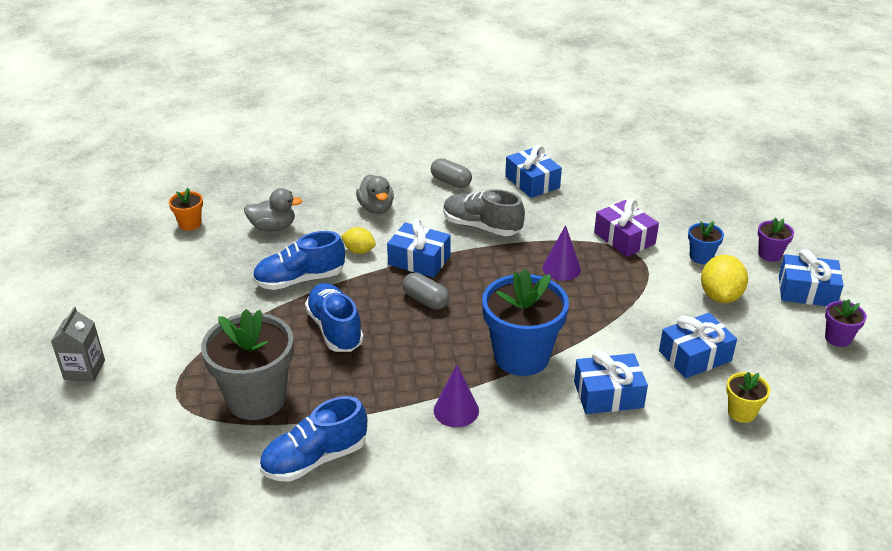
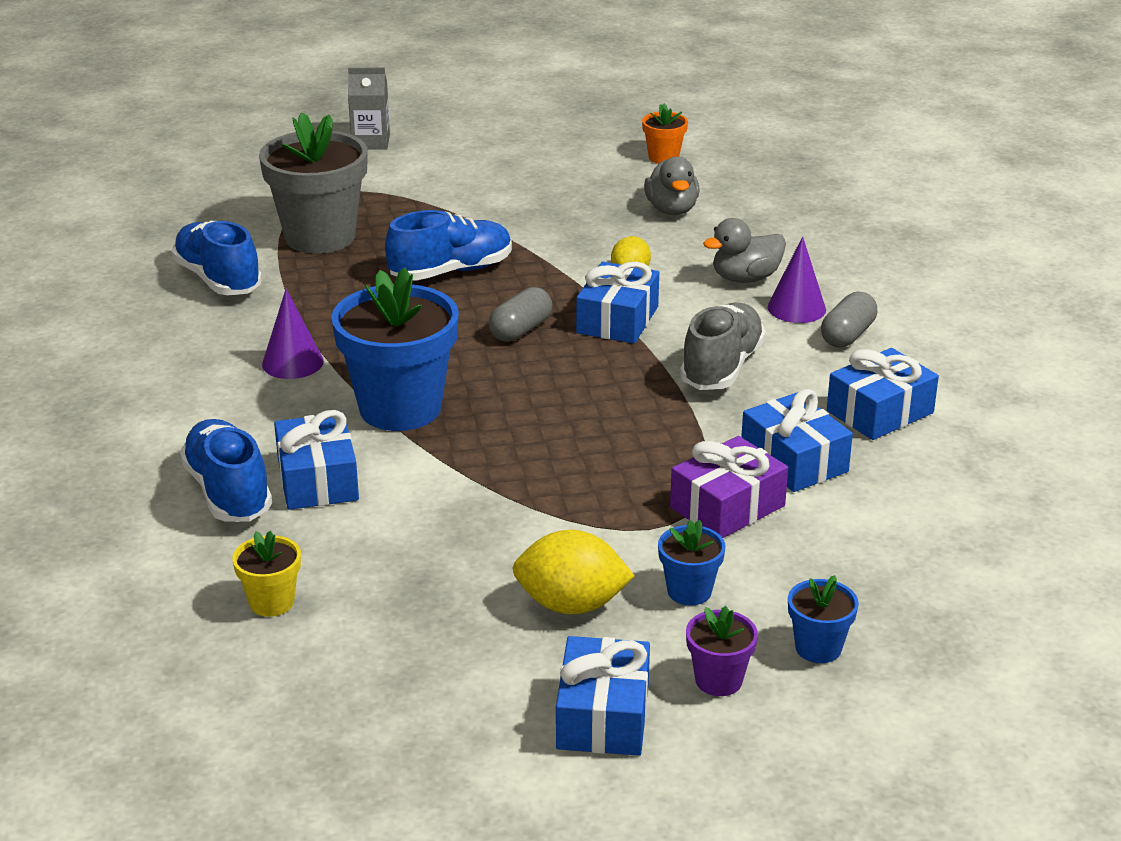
camera: 85 degrees right, 5 degrees down
blue shoe [252,231,345,290] -> blue shoe moved to [180,419,272,522]
purple cone [542,225,581,281] -> purple cone moved to [768,236,826,323]
blue gift [659,313,737,378] -> blue gift moved to [741,389,853,492]
purple flower pot [825,299,867,347] -> none
none -> blue flower pot [788,575,859,663]

